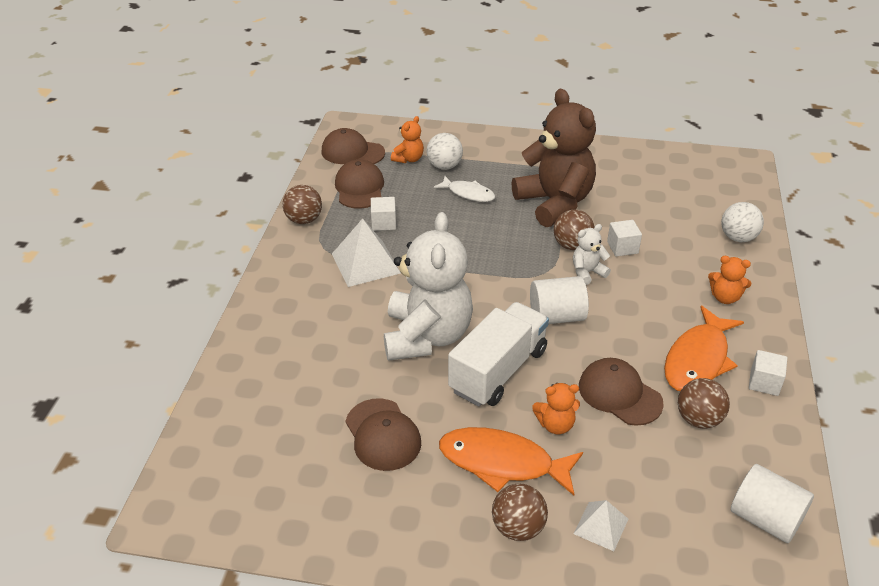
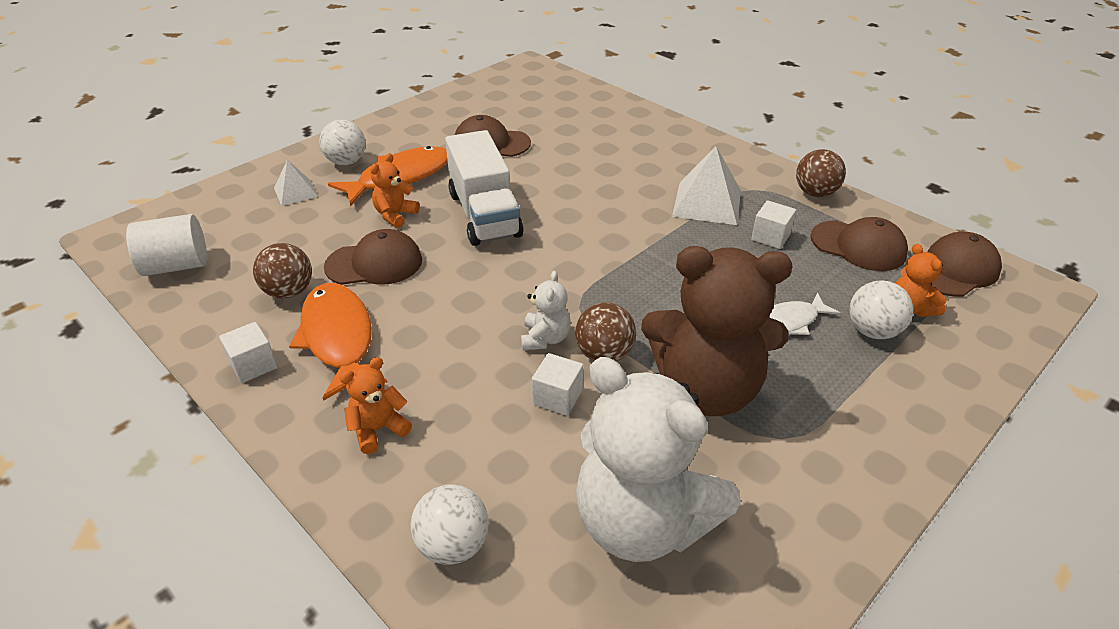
camera: 125 degrees right, 0 degrees up
white teddy bear [384,212,473,361] -> white teddy bear moved to [576,357,741,562]
brown ball [492,484,548,541] -> white ball [319,120,366,165]
white cylinder [530,276,589,324] -> none

